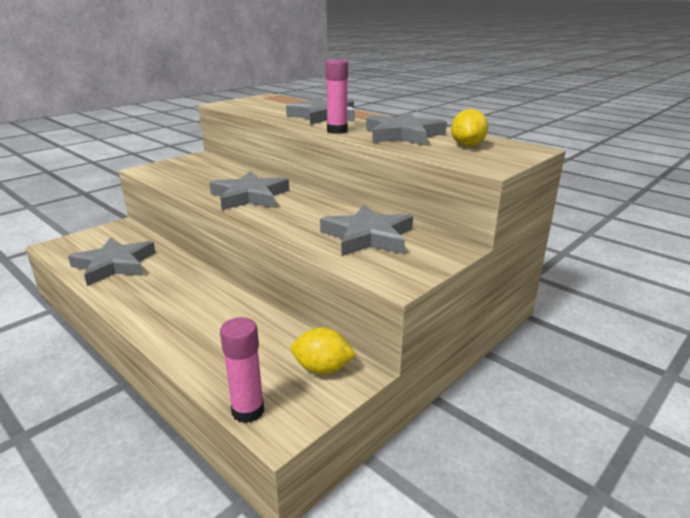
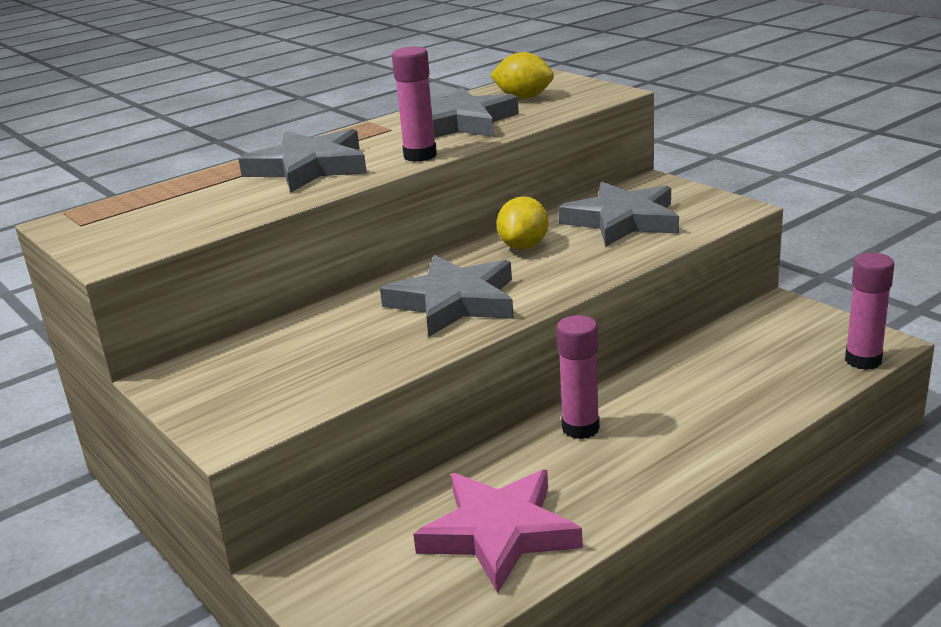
camera: 80 degrees left, 0 degrees up
grey star [68,237,156,286] -> pink star [413,470,583,593]
yellow lemon [291,328,356,374] -> yellow lemon moved to [497,196,548,249]
none -> pink glue stick [557,315,600,439]

